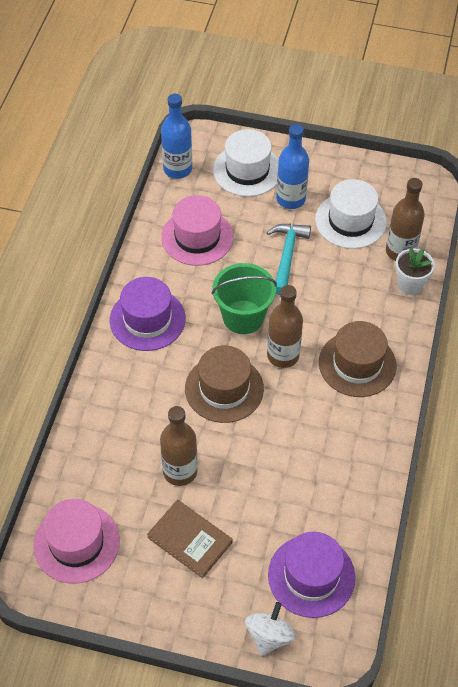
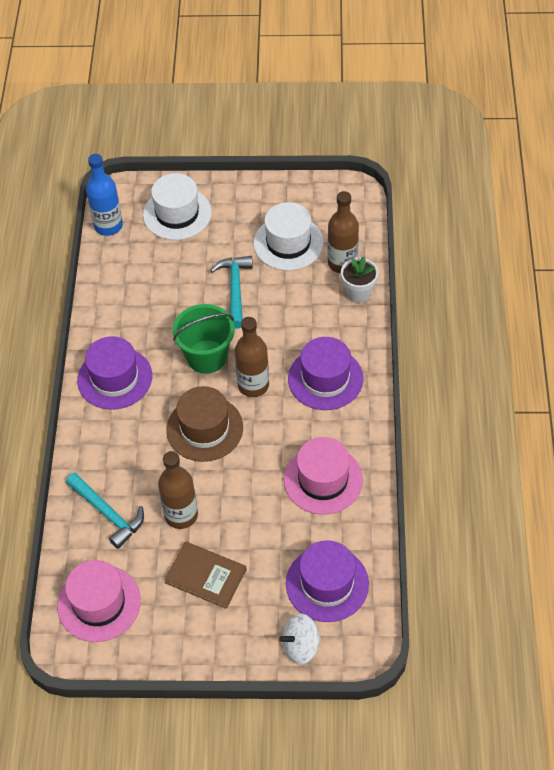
camera: 10 degrees left, 0 degrees up
pink hat [161,195,234,266] -> pink hat moved to [284,437,363,515]
white spinning top [245,602,296,656] -> white spinning top turned 120 degrees counterclockwise [279,614,321,665]
blue bottle [276,124,309,209] -> none
brown hat [319,321,397,397] -> purple hat [288,337,363,410]
none -> turquoise hammer [66,473,144,549]

